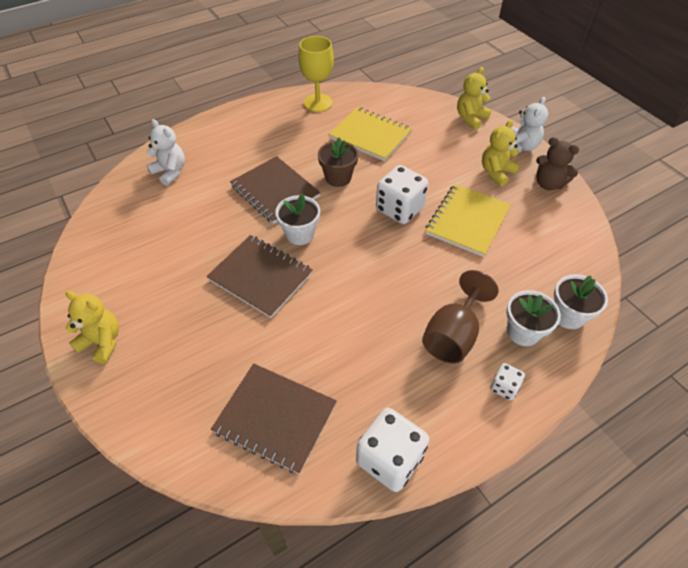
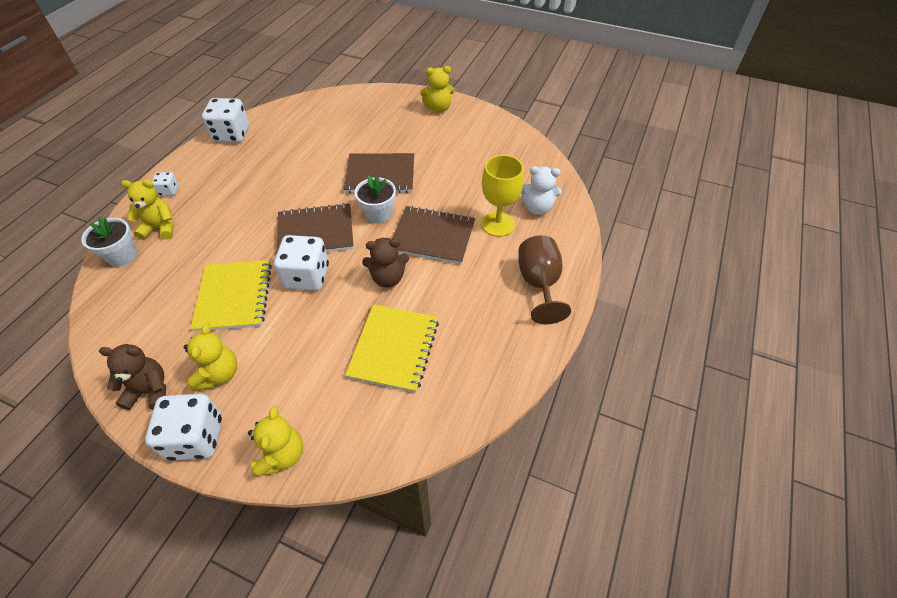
camera: 145 degrees right, 0 degrees up
brown notebook [211,363,337,474] -> brown notebook moved to [276,203,354,255]
yellow goblet [298,36,334,112] -> yellow goblet moved to [481,155,524,237]
brown flower pot [318,138,359,187] -> brown teddy bear [362,238,409,288]
yellow notebook [328,107,412,161] -> yellow notebook turned 75 degrees counterclockwise [345,304,439,393]
brown goblet [422,270,499,364] -> brown goblet moved to [519,235,571,324]
white flower pot [506,290,561,346] -> yellow teddy bear [121,180,173,240]
white teddy bear [511,97,548,153] -> white dice [145,394,222,461]

